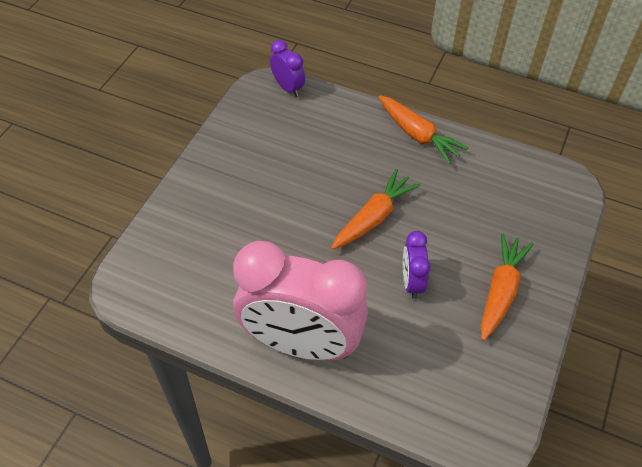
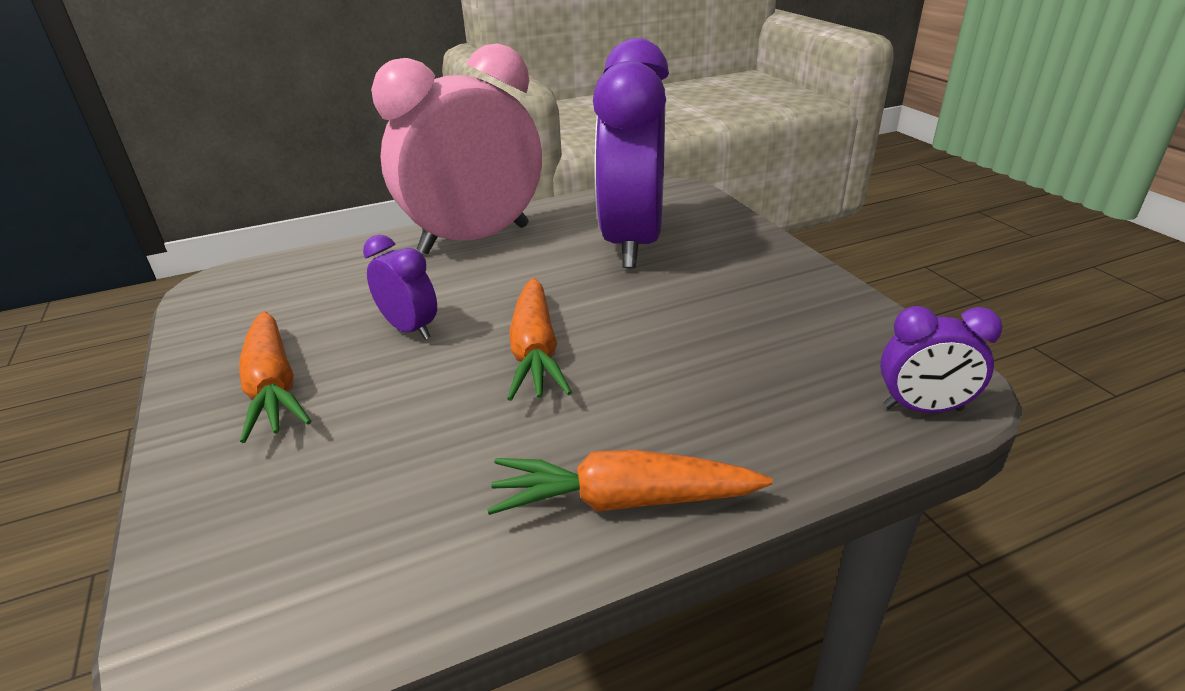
camera: 135 degrees right, 20 degrees down
none -> purple clock [593,38,669,268]

